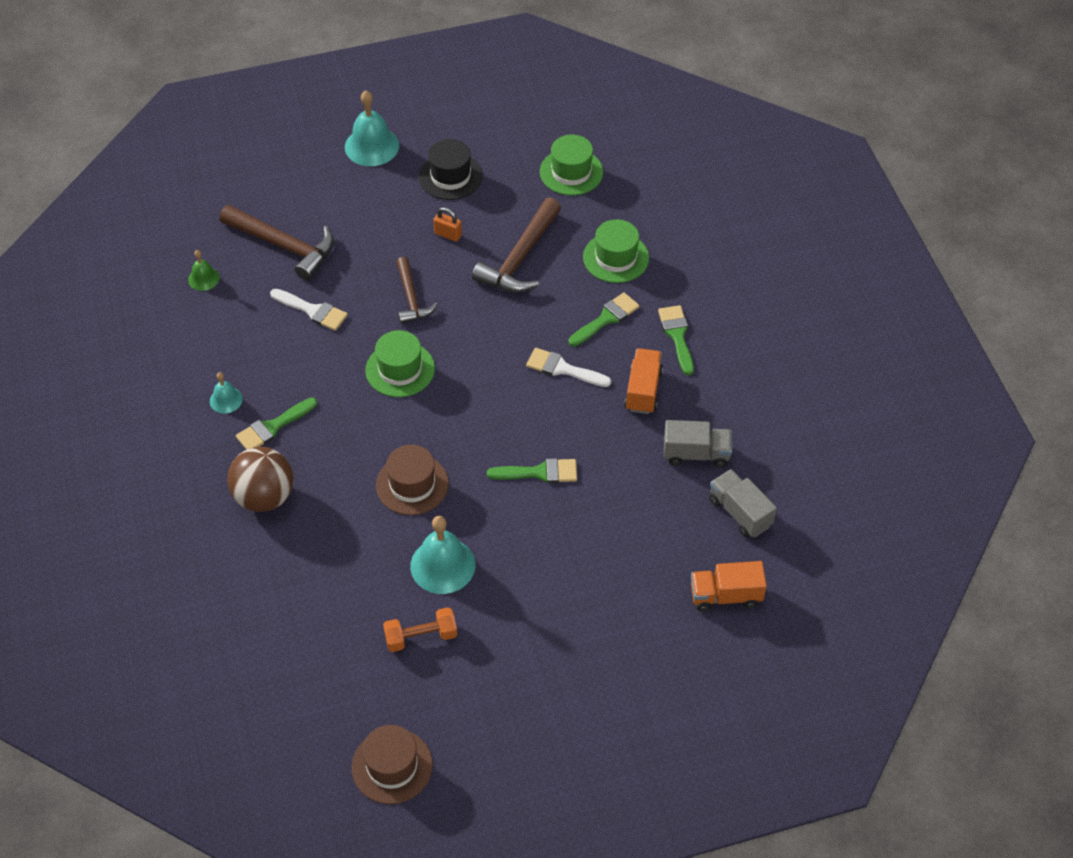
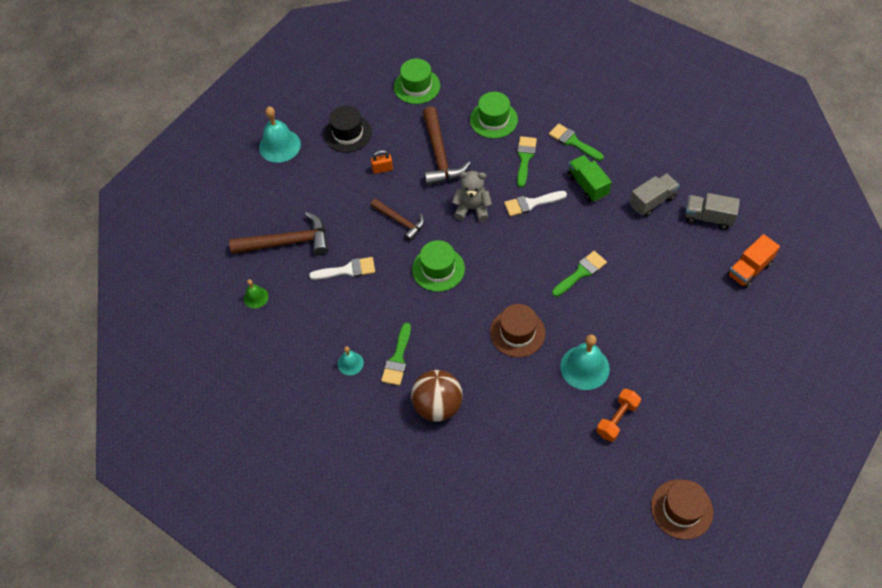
camera: 35 degrees left, 5 degrees up
orange truck [624,348,663,414] -> green truck [568,155,611,202]
none -> grey teddy bear [452,171,492,222]

